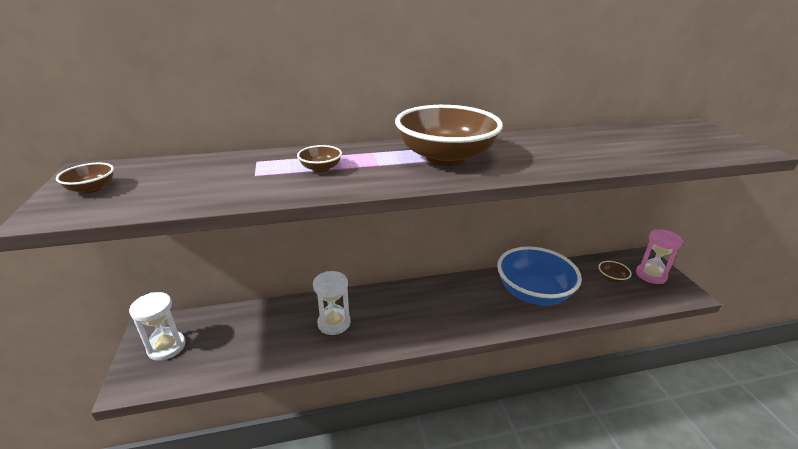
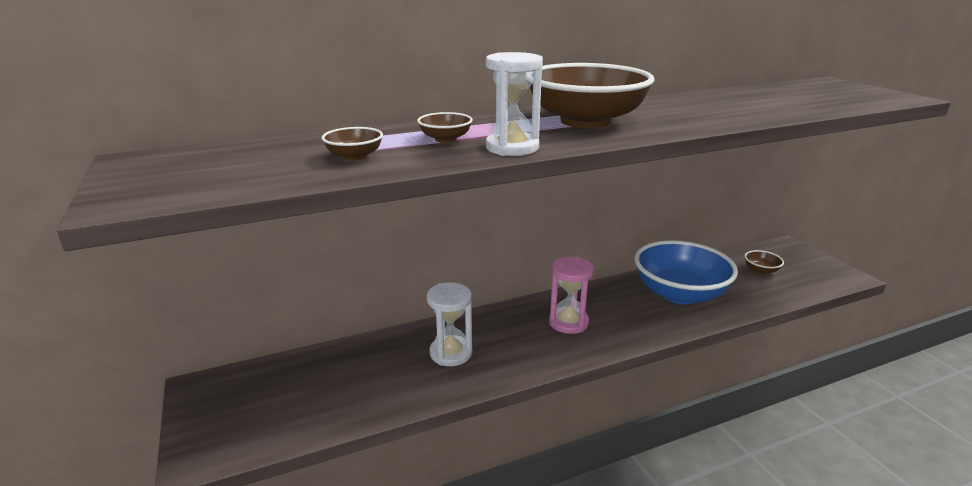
camera: 10 degrees left, 5 degrees down
brown bowl [56,163,114,194] -> brown bowl moved to [322,127,383,161]
white hourglass [129,292,186,361] -> white hourglass moved to [486,52,543,156]
pink hourglass [636,229,683,284] -> pink hourglass moved to [549,257,594,334]

